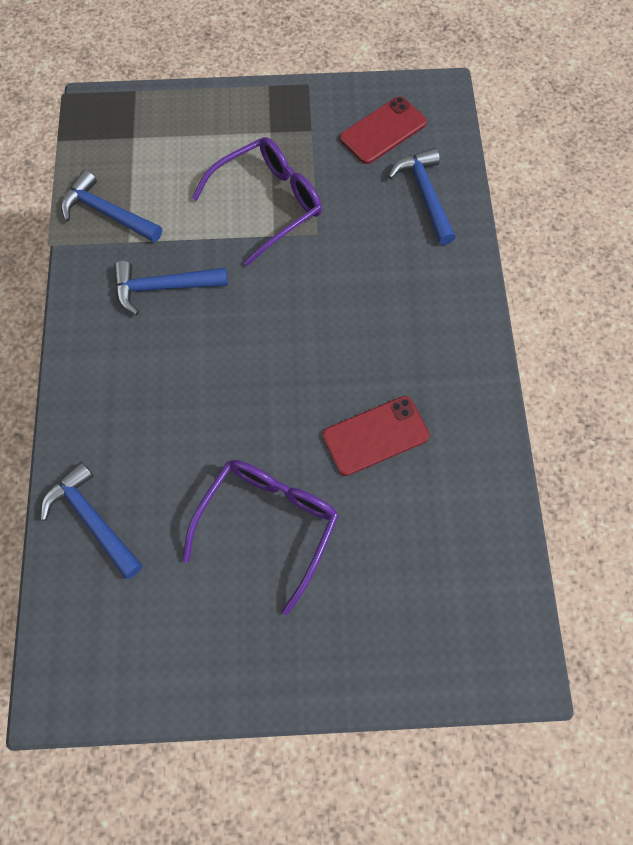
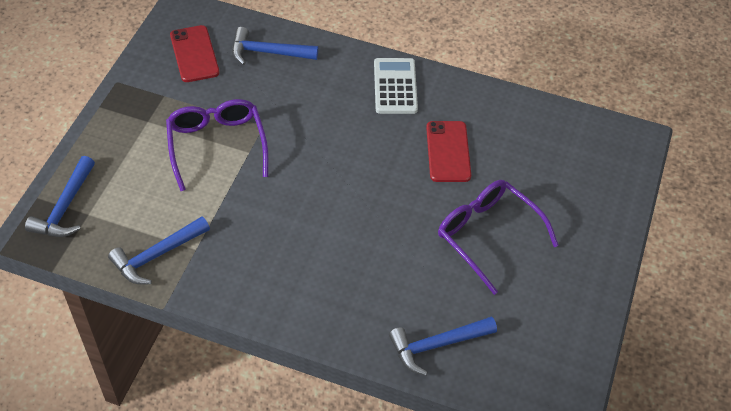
camera: 70 degrees left, 15 degrees down
blue hammer [114,261,228,315] -> blue hammer moved to [25,156,95,237]
none -> white calculator [374,58,418,114]

